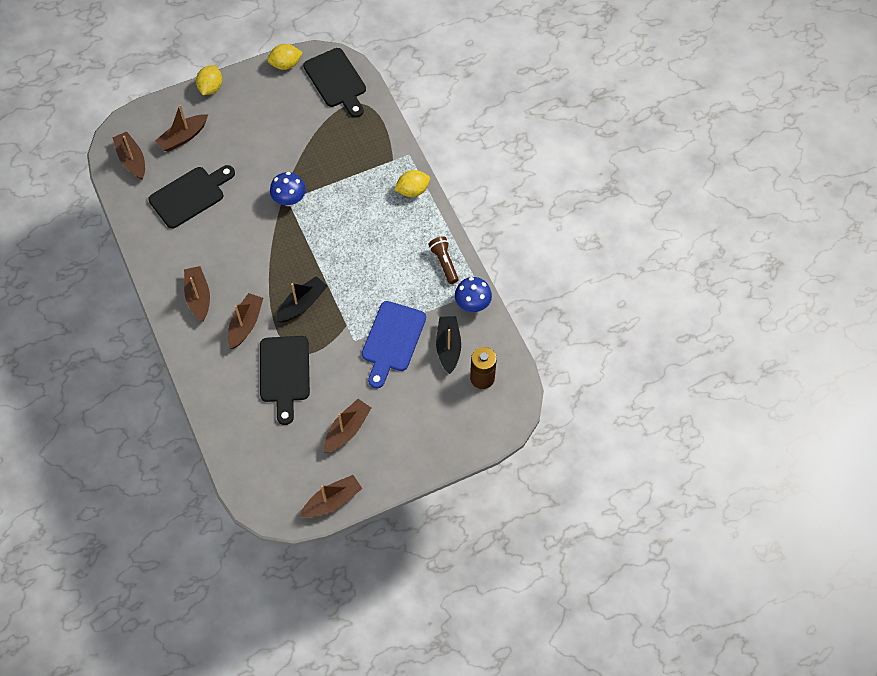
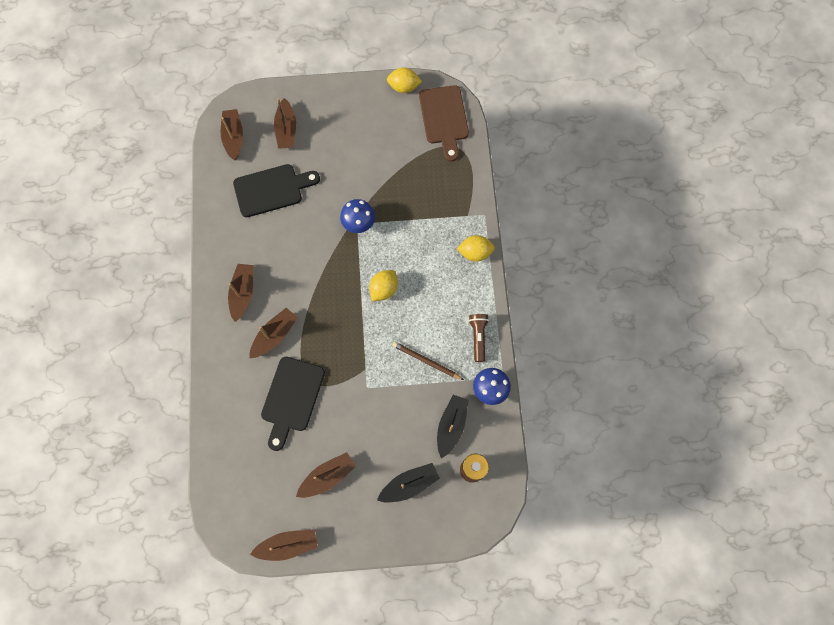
camera: 20 degrees right, 10 degrees up
brown boat [155,104,208,152] -> brown boat turned 75 degrees counterclockwise [274,98,296,149]
yellow lemon [196,65,222,95] -> yellow lemon moved to [369,270,398,301]
black boat [276,276,327,323] -> black boat moved to [377,463,440,503]
black cutting board [303,48,366,118] -> brown cutting board [419,85,469,161]
blue cutting board [362,301,426,389] -> none
none -> brown pencil [392,342,464,380]

